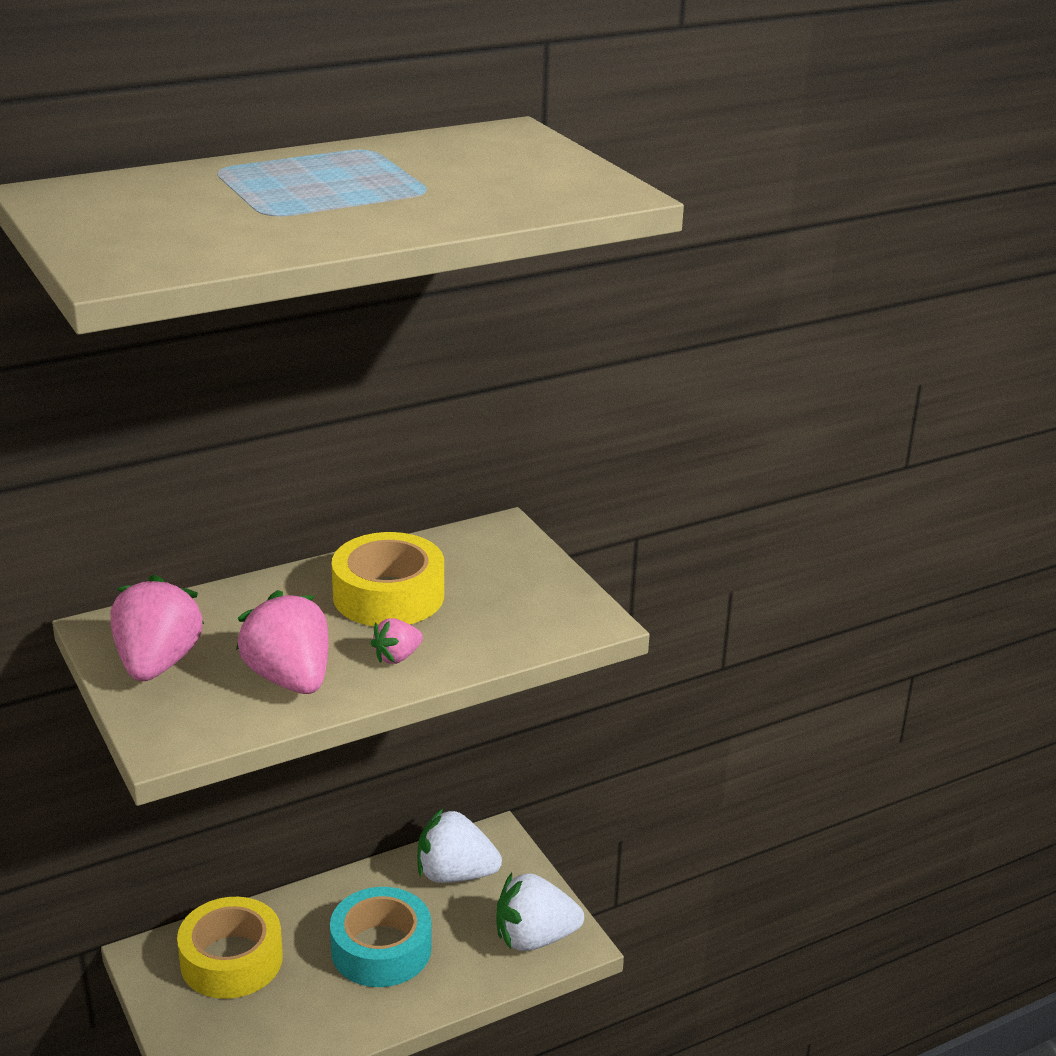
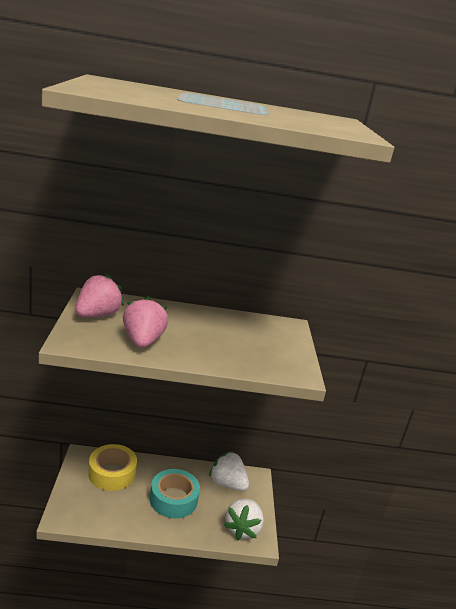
camera: 25 degrees right, 5 degrees down
yellow tape [332,532,444,626] -> none
pink strawberry [371,618,423,664] -> none
white strawberry [497,873,584,951] -> white strawberry turned 90 degrees counterclockwise [224,499,264,540]

